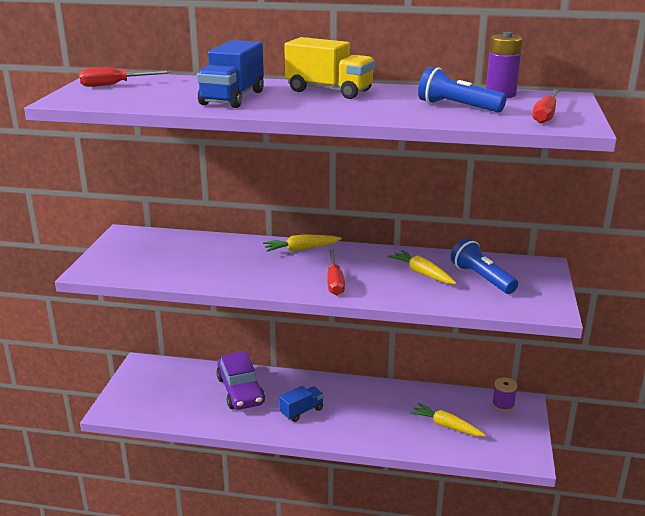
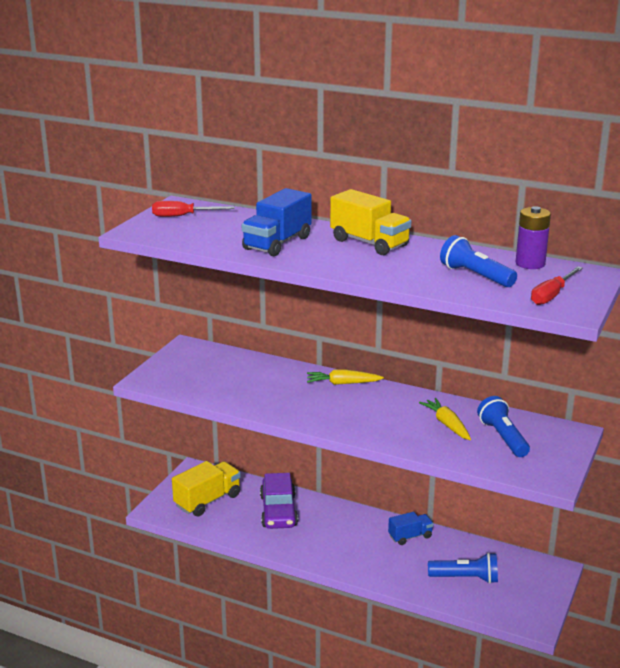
camera: 15 degrees right, 0 degrees up
blue truck [279,386,324,422] -> blue truck moved to [388,512,434,545]
red screwdriver [327,249,345,295] -> none
yellow carrot [410,403,486,437] -> blue flashlight [428,553,498,584]
purple spool [492,377,517,412] -> none
none -> yellow truck [172,461,241,517]

